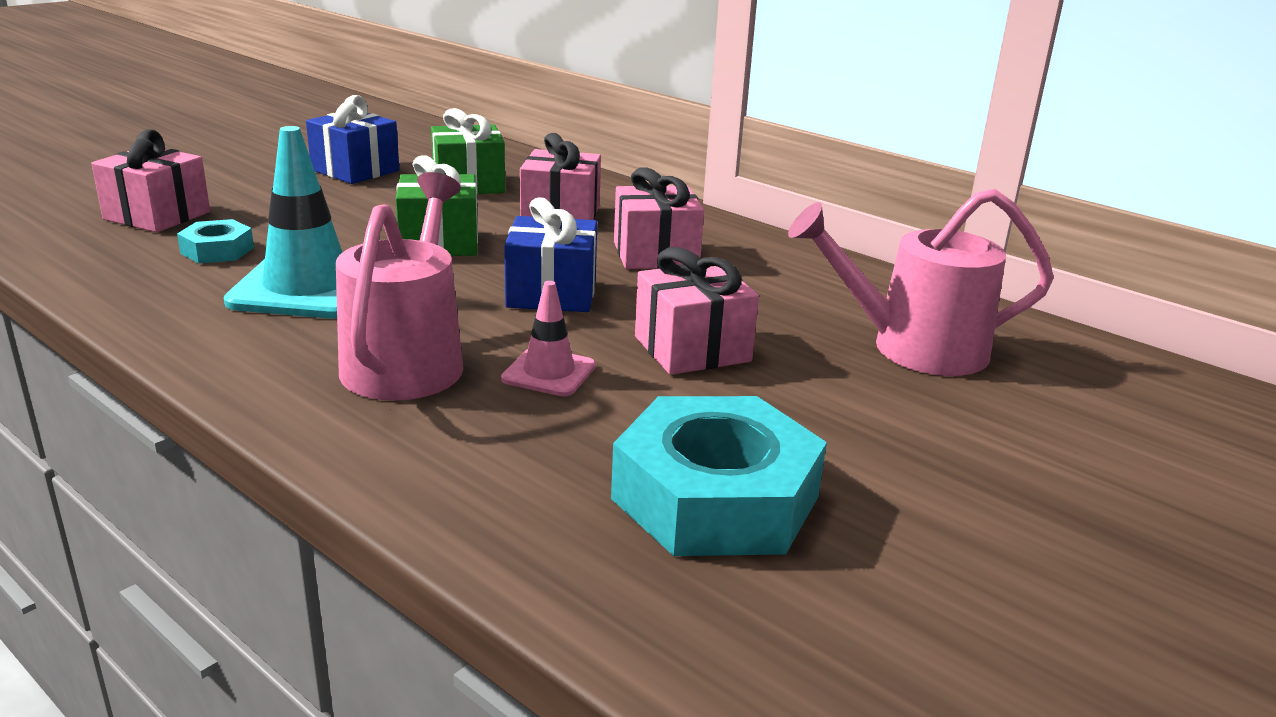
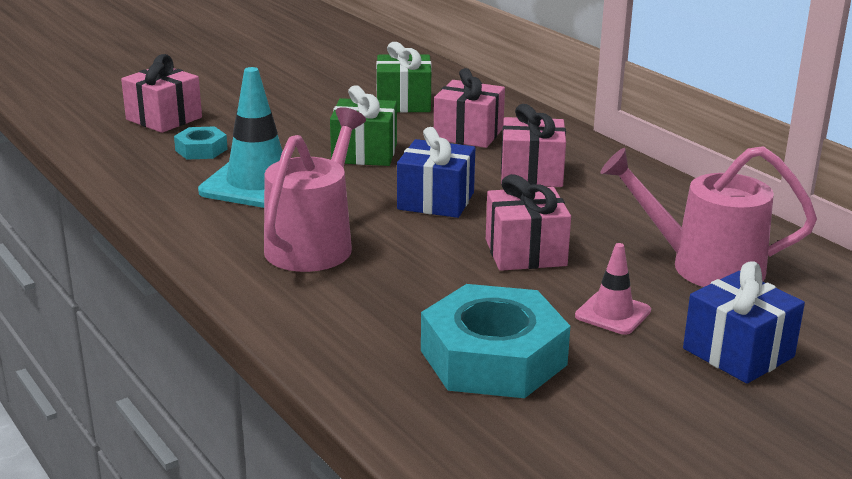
camera: 15 degrees right, 0 degrees up
blue gift [306,95,399,184] -> blue gift moved to [683,261,805,383]
pink traffic cone [501,281,596,396] -> pink traffic cone moved to [575,243,651,335]

